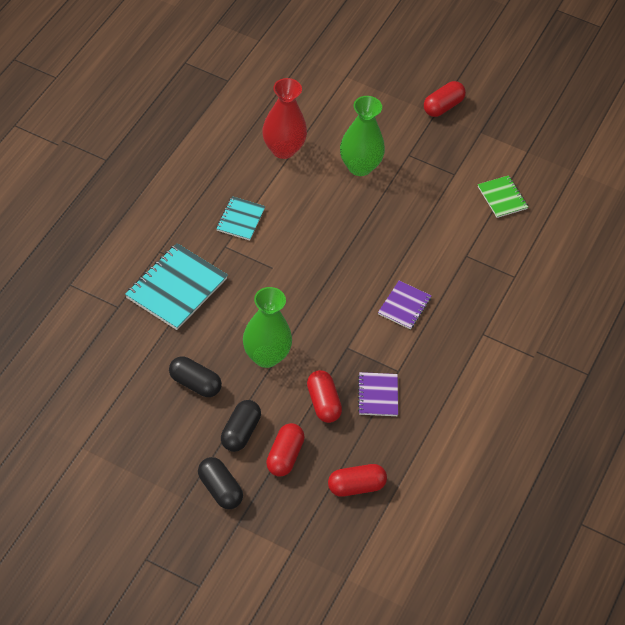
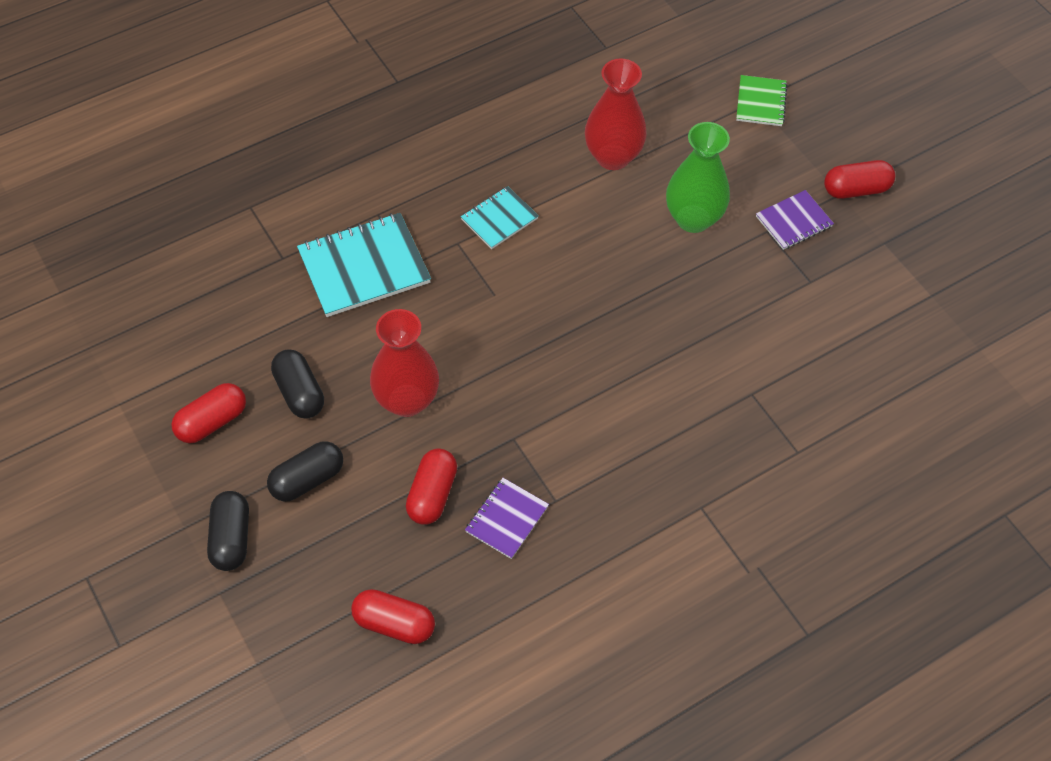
camera: 35 degrees right, 5 degrees up
green vase [243,287,292,368] -> red vase [370,309,439,417]
red capsule [266,423,305,477] -> red capsule moved to [171,383,246,443]
purple notebook [378,281,431,330] -> purple notebook moved to [756,190,834,250]
green notebook [478,175,528,218] -> green notebook moved to [736,75,788,126]

